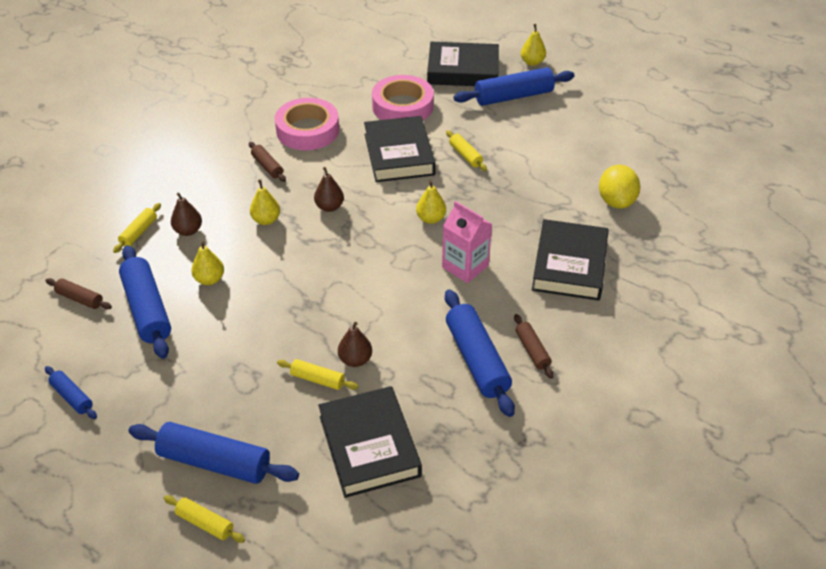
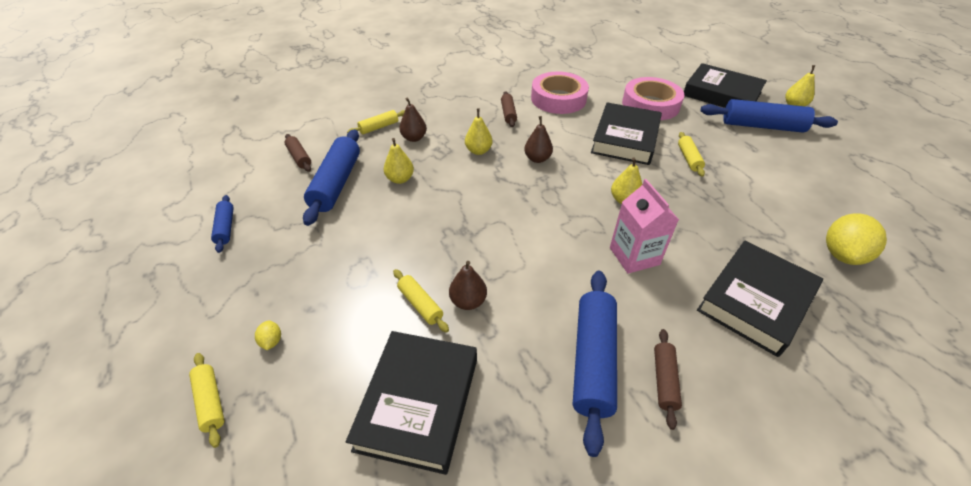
camera: 30 degrees right, 0 degrees up
blue rolling pin [129,422,299,484] -> yellow lemon [255,320,281,350]

